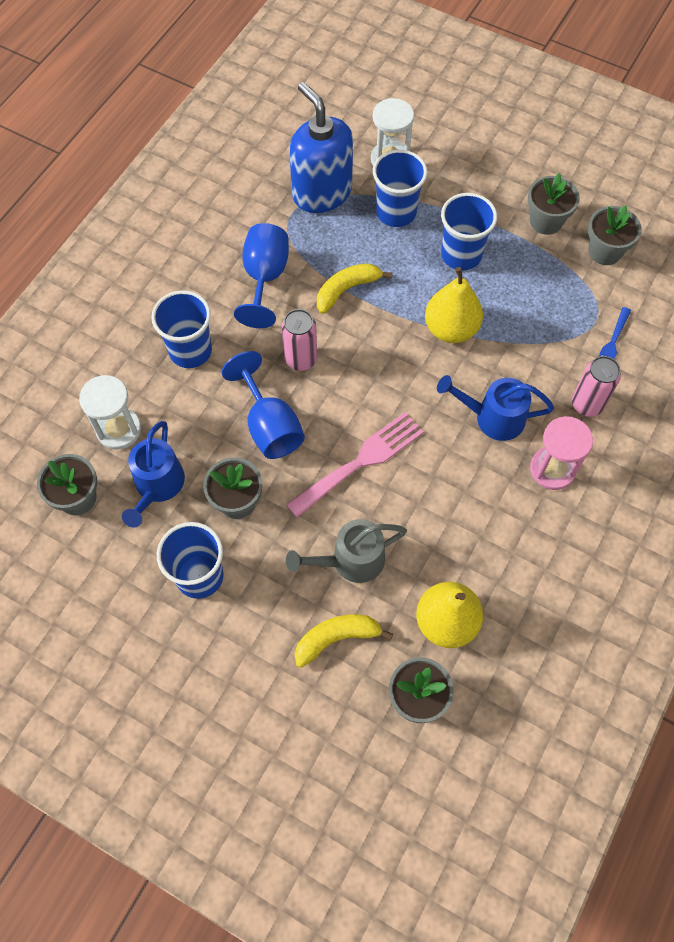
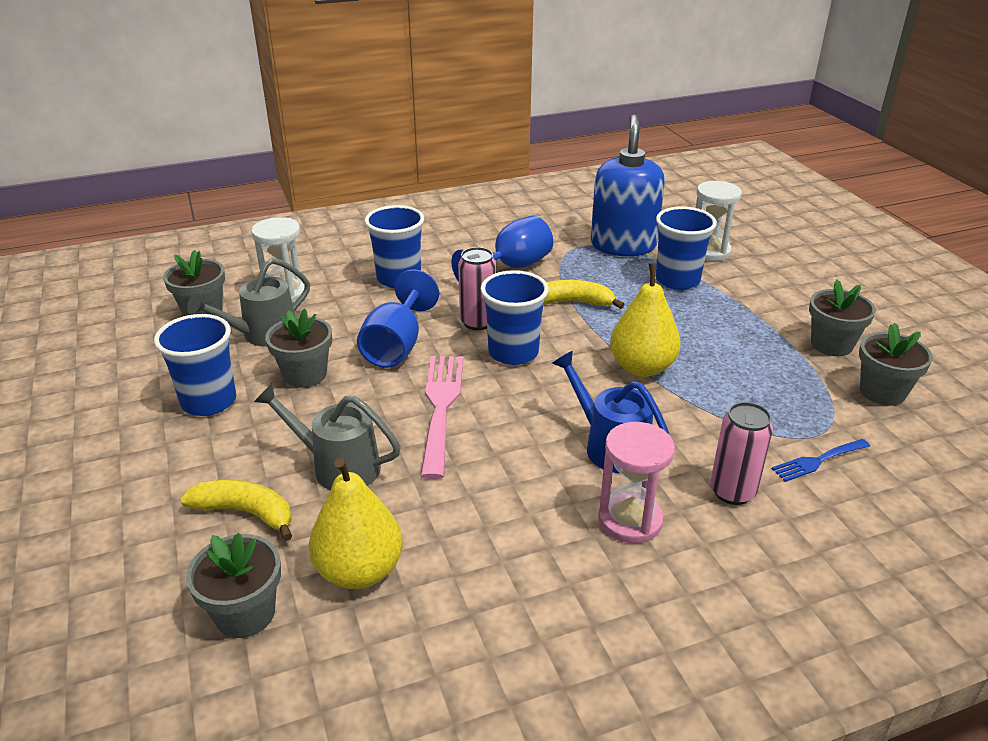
camera: 40 degrees right, 30 degrees down
blue watering can [122,421,185,527] -> grey watering can [187,258,310,347]
pink fork [286,412,424,518] -> pink fork turned 90 degrees counterclockwise [420,356,463,479]
blue cup [441,193,497,270] -> blue cup moved to [480,270,549,365]

